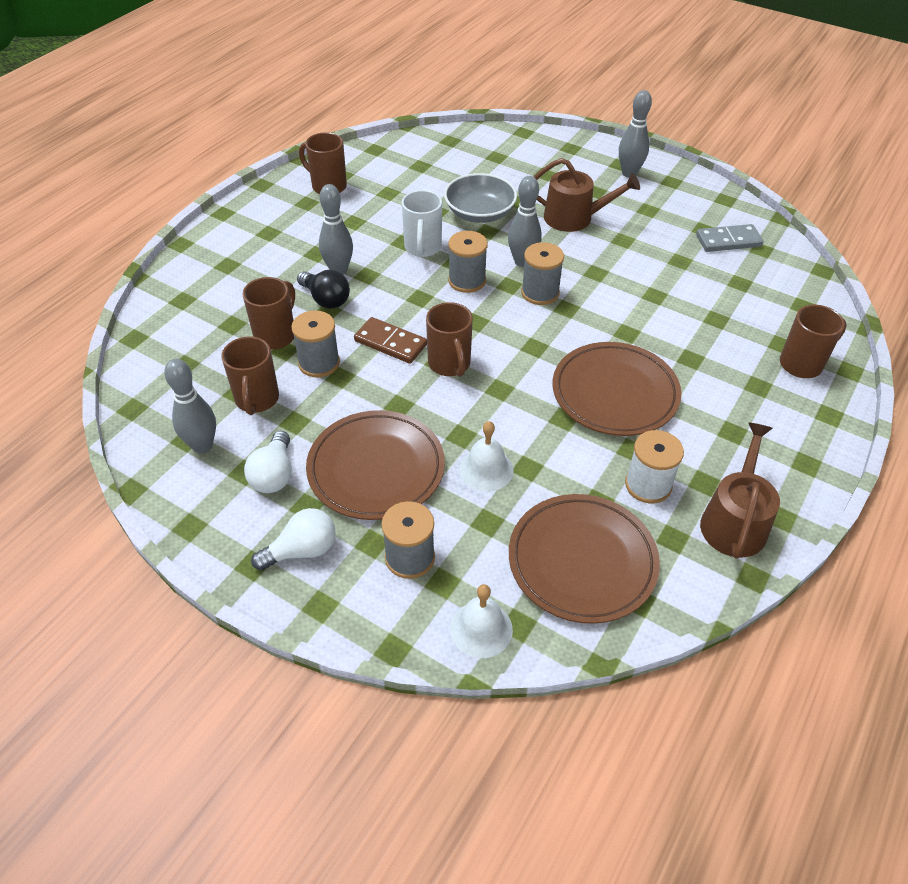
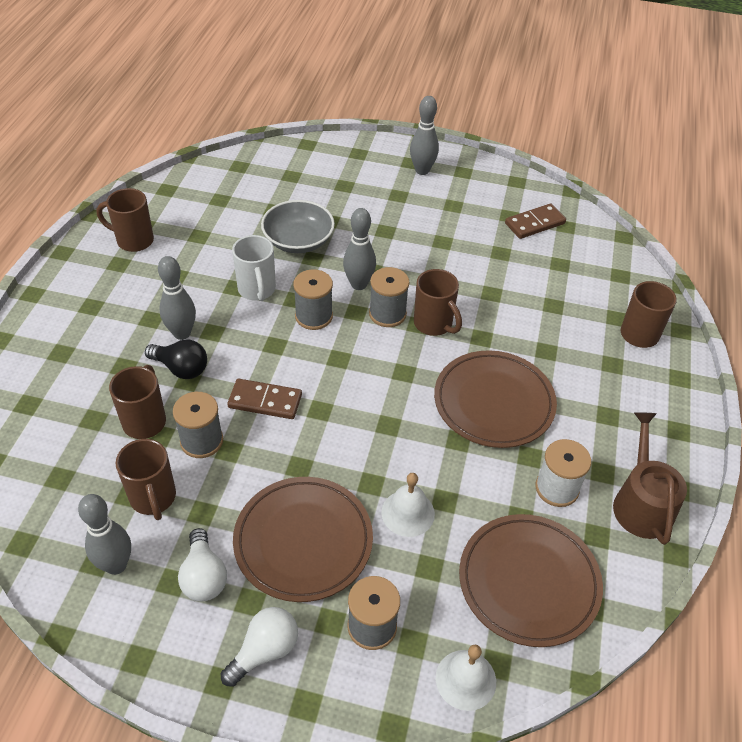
camera: 20 degrees left, 0 degrees up
brown mug [426,302,473,377] -> brown mug moved to [414,269,462,336]
brown watering can [534,158,640,232] -> none
grey domino [696,224,763,252] -> brown domino [505,204,566,239]

